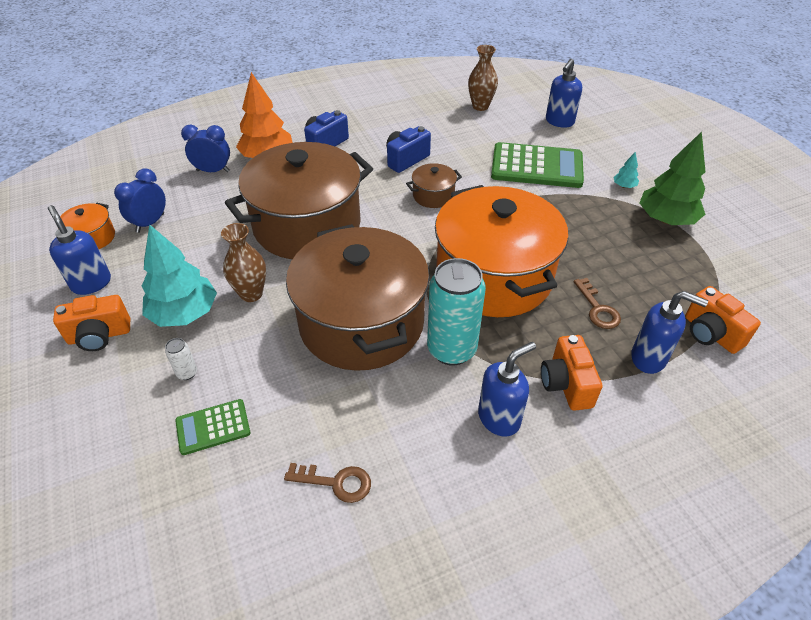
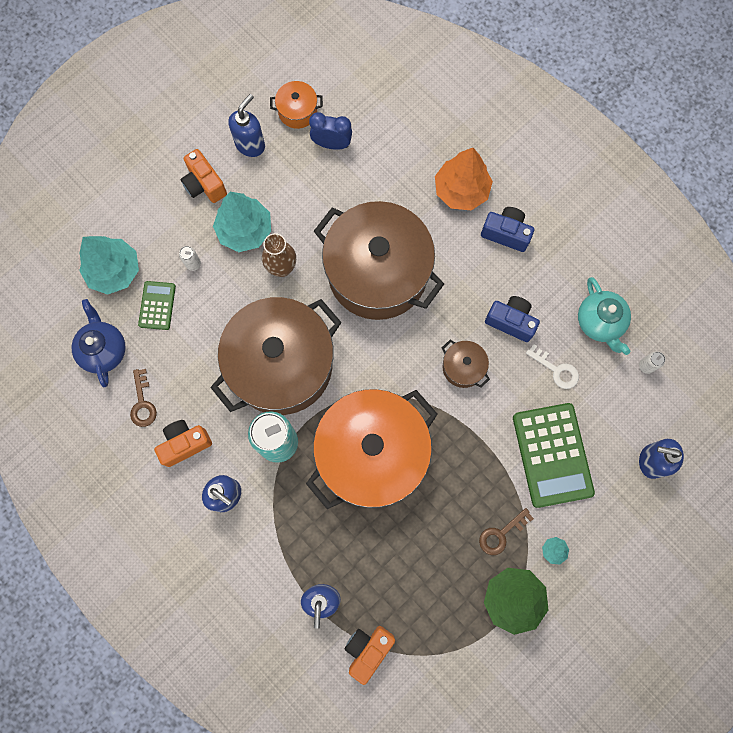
camera: 70 degrees right, 30 degrees up
green calculator [175,399,250,455] -> green calculator turned 45 degrees clockwise [138,281,176,330]
blue clock [181,124,230,172] -> none
brown vase [468,45,498,111] -> white can [639,352,665,374]
orange camera [541,335,602,411] -> orange camera moved to [154,420,212,467]
brown key [573,278,621,329] -> brown key moved to [479,508,534,555]
none -> blue teapot [71,299,126,387]
none -> turquoise tree [79,236,139,295]
none -> white key [526,344,579,389]
none -> turquoise teapot [578,277,631,355]

